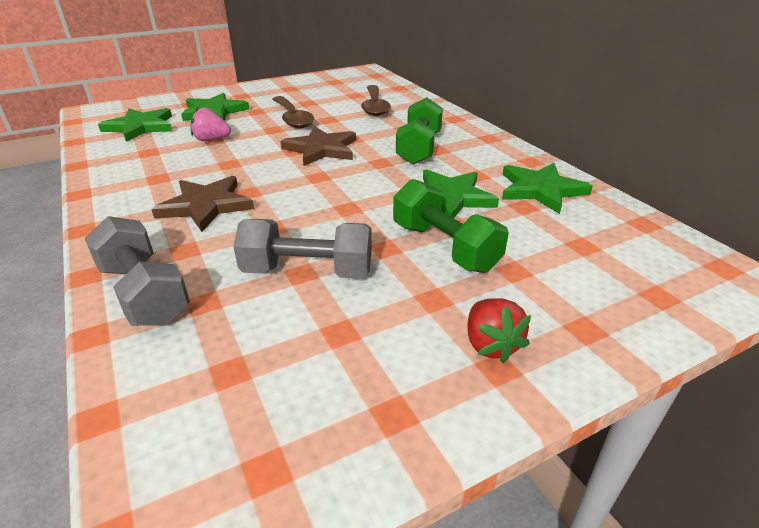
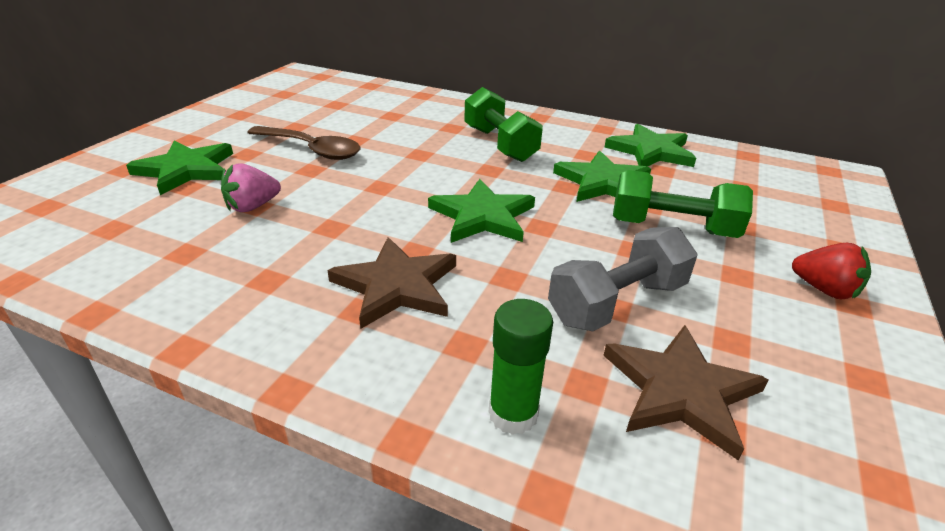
camera: 40 degrees left, 0 degrees up
grey dumbbell [85,216,190,326] -> green glue stick [489,299,553,435]
green star [98,108,172,142] -> green star moved to [428,179,535,243]
brown star [280,126,356,166] -> brown star moved to [603,325,768,460]
brown spoon [361,85,391,116] -> none

